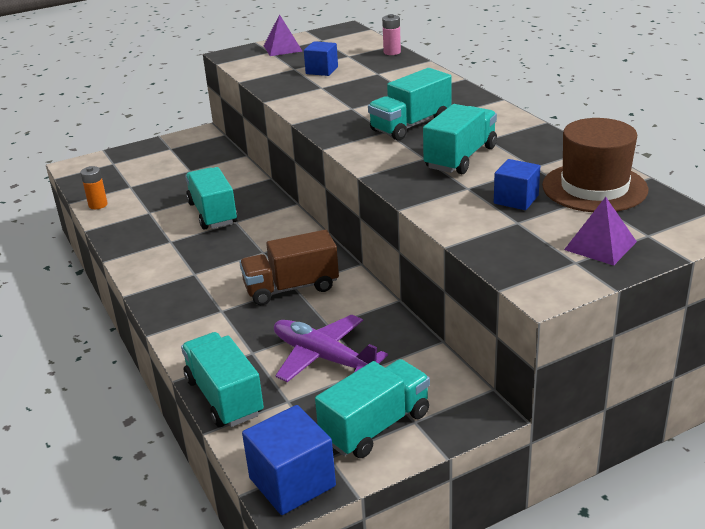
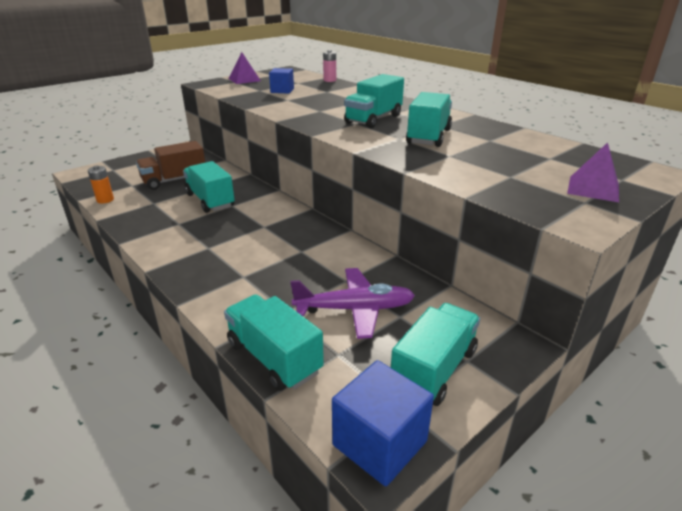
camera: 15 degrees left, 0 degrees up
brown truck [239,230,339,305] -> brown truck moved to [136,141,205,190]
purple plane [274,314,388,382] -> purple plane turned 150 degrees clockwise [290,268,415,339]
blue cube [494,159,540,210] -> none
brown hat [542,118,649,212] -> none

